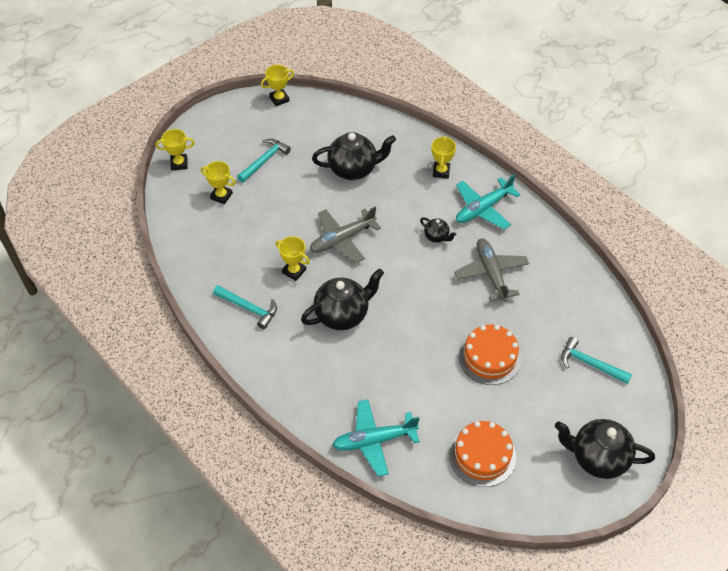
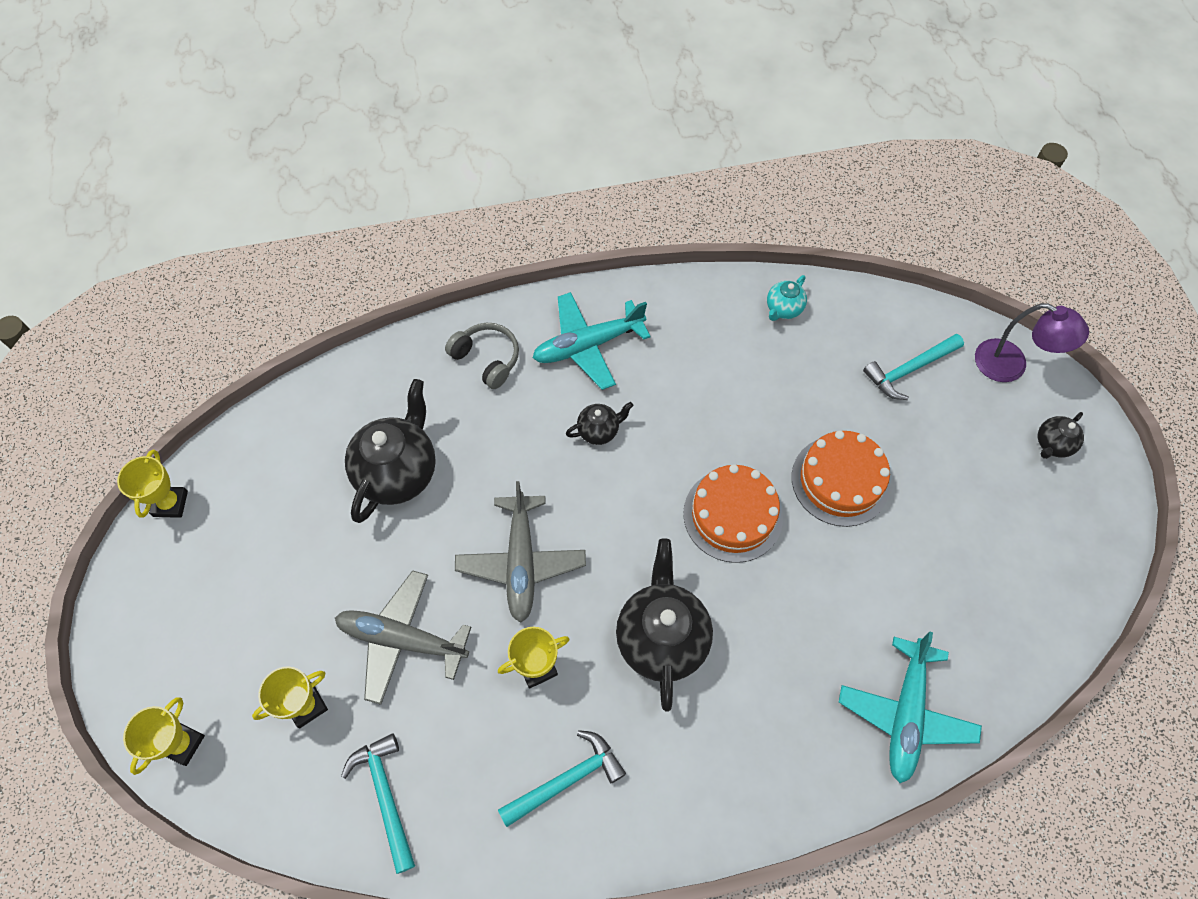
camera: 60 degrees left, 10 degrees up
turquoise hammer [237,139,291,183] -> turquoise hammer moved to [341,733,415,874]
yellow trophy [431,136,456,179] -> grey headphones [445,323,519,389]
orange cake [449,421,516,487] -> orange cake moved to [683,464,783,563]
grey plane [454,238,529,302] -> grey plane moved to [335,570,471,705]
turquoise plane [456,174,521,229] -> turquoise plane turned 75 degrees clockwise [533,292,651,390]
black teapot [555,419,655,479] -> black teapot [1038,412,1084,459], size x0.49
none -> turquoise teapot [767,275,807,321]
none -> purple lamp [975,303,1089,382]

